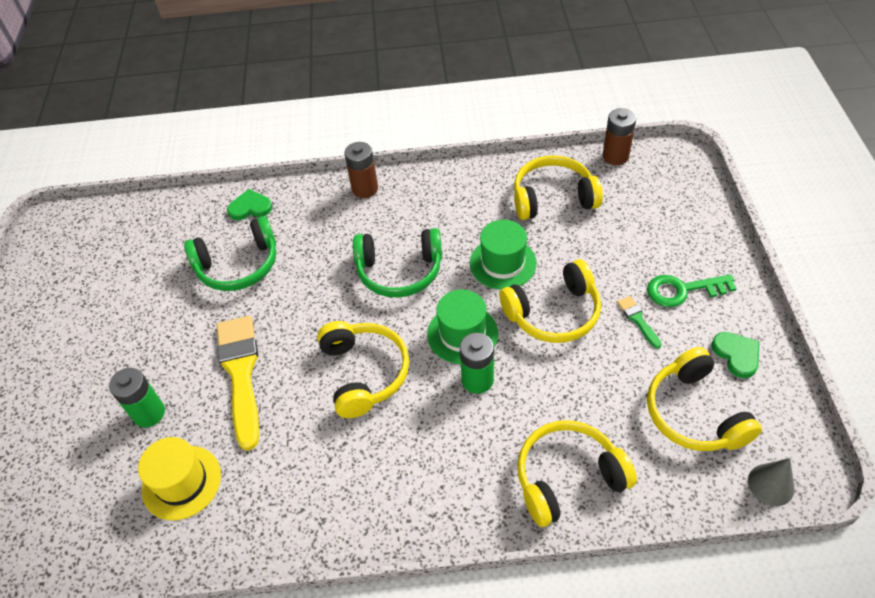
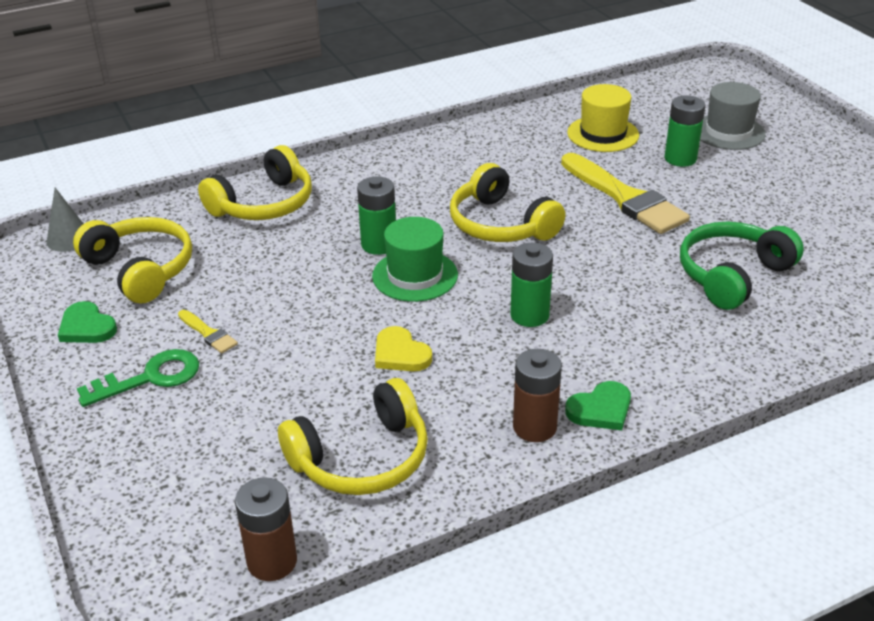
camera: 155 degrees right, 15 degrees down
green heart [227,189,272,220] -> green heart moved to [565,381,631,430]
brown battery [344,142,378,198] -> brown battery moved to [513,349,562,442]
green headphones [353,228,442,297] -> green battery [510,243,553,327]
green hat [470,220,537,290] -> yellow heart [375,326,432,371]
yellow headphones [499,259,601,343] -> none
green brush [617,296,662,349] -> yellow brush [178,310,238,353]
none -> grey hat [700,82,766,150]

